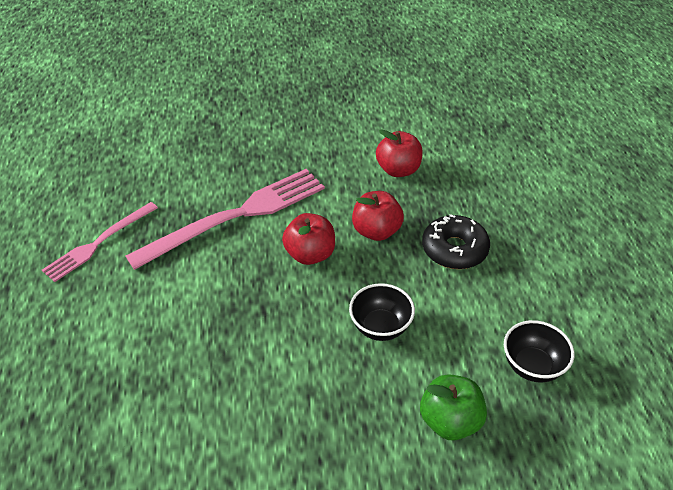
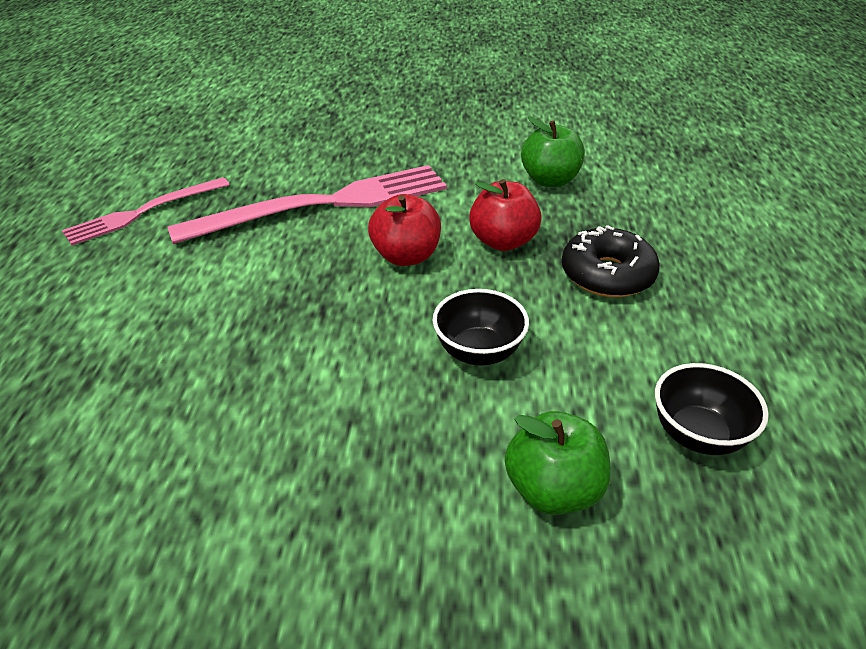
camera: 10 degrees right, 5 degrees down
red apple [376,129,423,177] -> green apple [521,117,585,187]

